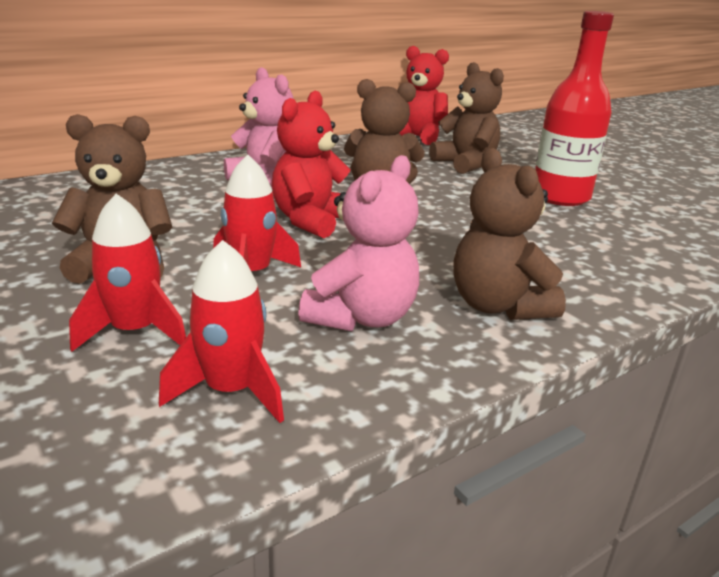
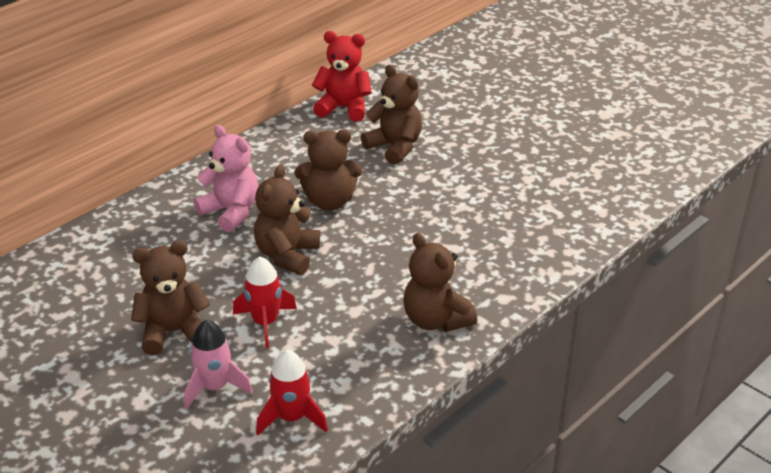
camera: 10 degrees left, 10 degrees up
red rocket [69,194,186,352] -> pink rocket [184,320,253,410]
red teddy bear [272,91,351,238] -> brown teddy bear [254,165,320,275]
pink teddy bear [298,155,419,331] -> none
red bottle [535,11,614,206] -> none

